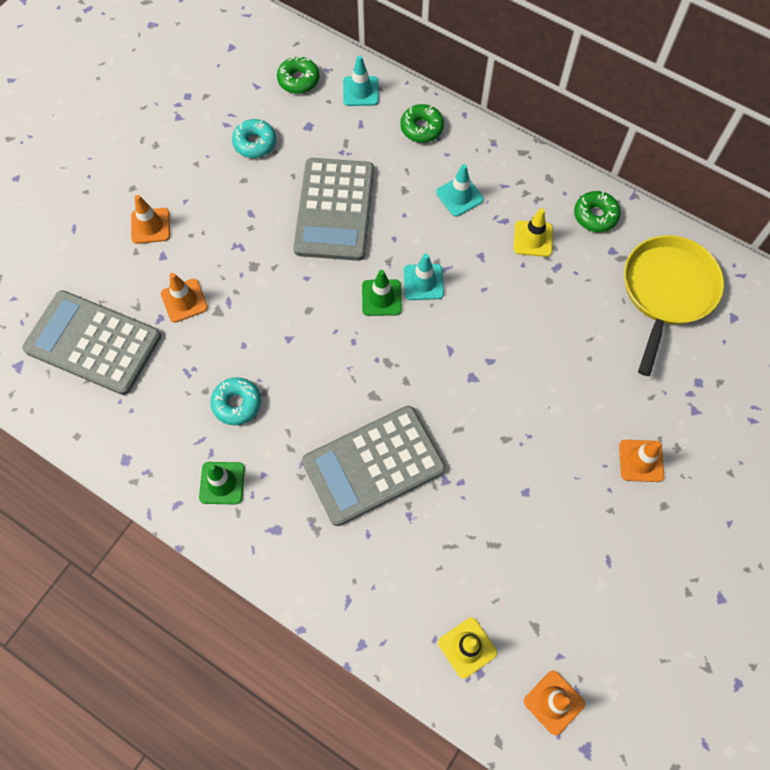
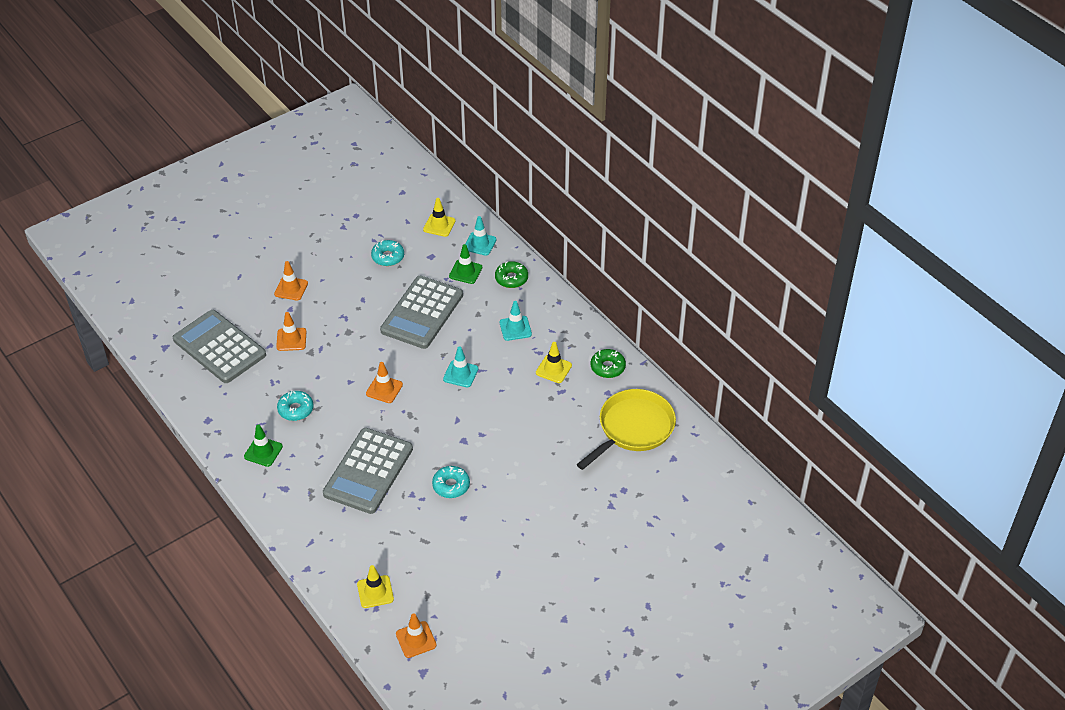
camera: 20 degrees right, 20 degrees down
green donut [277,56,319,94] -> yellow traffic cone [423,198,456,237]
grey calculator [302,406,446,526] -> grey calculator turned 60 degrees counterclockwise [323,428,413,514]
green traffic cone [362,270,402,316] -> green traffic cone moved to [449,244,482,284]
orange traffic cone [619,440,664,482] -> orange traffic cone moved to [366,362,403,403]
none -> turquoise donut [432,466,470,498]

